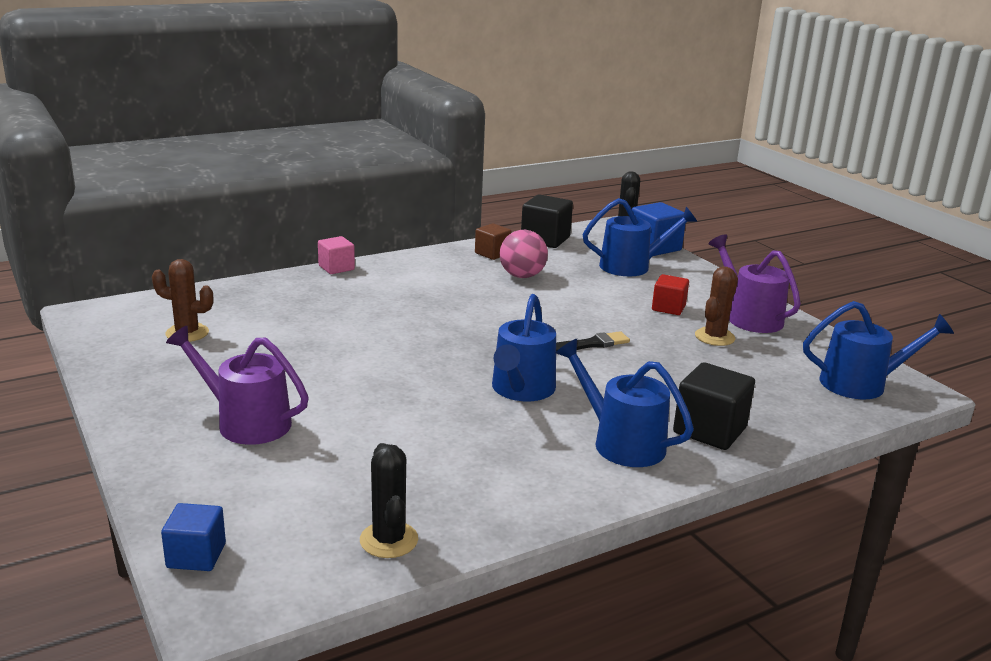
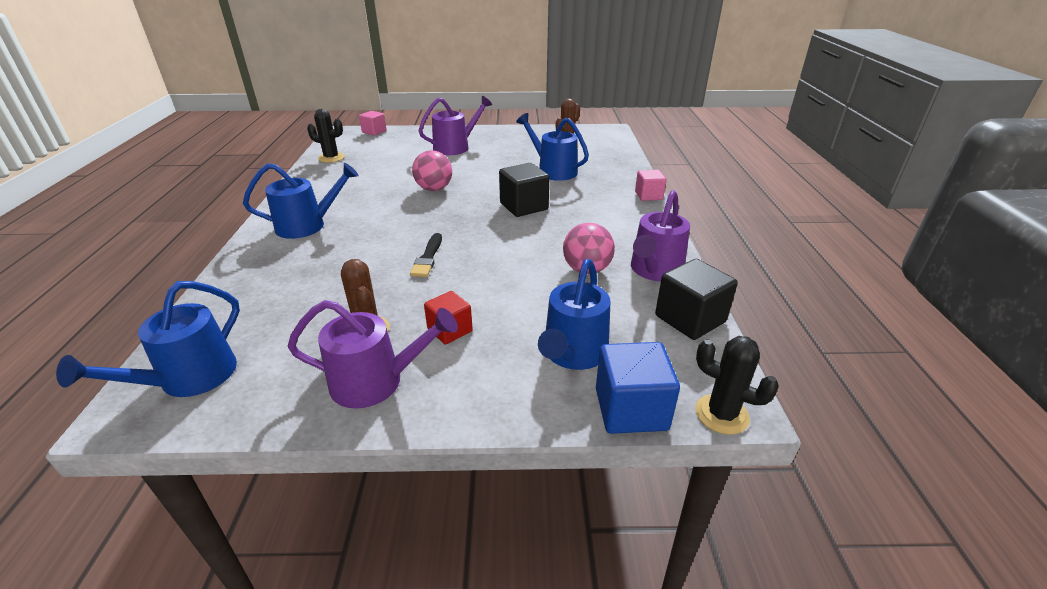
camera: 120 degrees right, 10 degrees up
blue cube [161,503,226,571] -> pink cube [359,111,386,136]
brown cube [475,223,512,260] -> purple watering can [631,190,690,281]
blue watering can [492,294,556,401] -> blue watering can moved to [516,113,589,181]
black cube [673,362,755,450] -> black cube moved to [499,163,549,217]
none -> pink ball [412,150,452,191]

